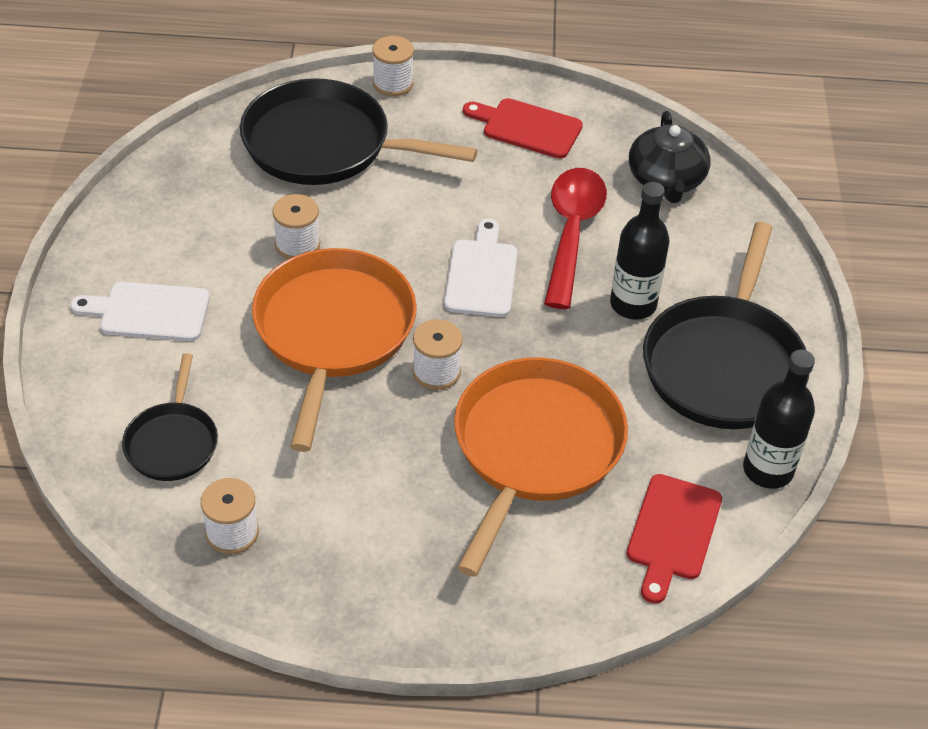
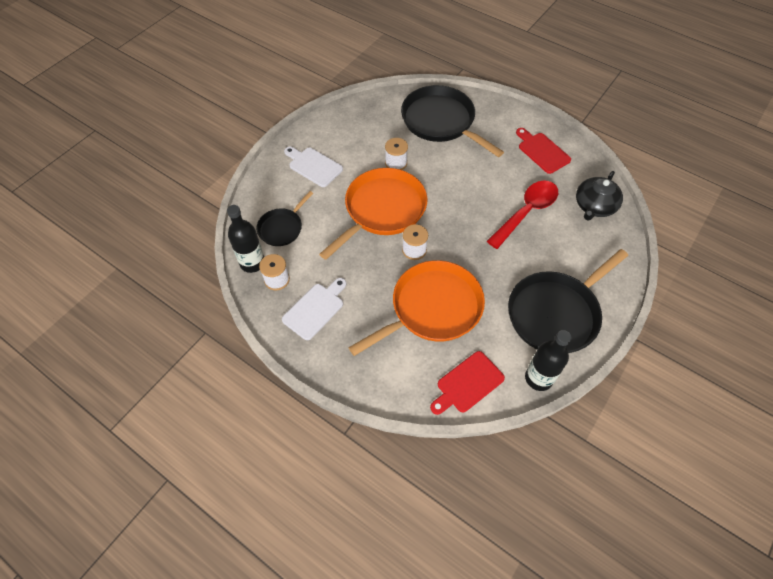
camera: 35 degrees right, 10 degrees up
white spool [373,36,414,96] -> none
white cutting board [444,219,518,317] -> white cutting board moved to [282,278,346,340]
black bottle [610,182,669,320] -> black bottle moved to [227,205,264,273]

